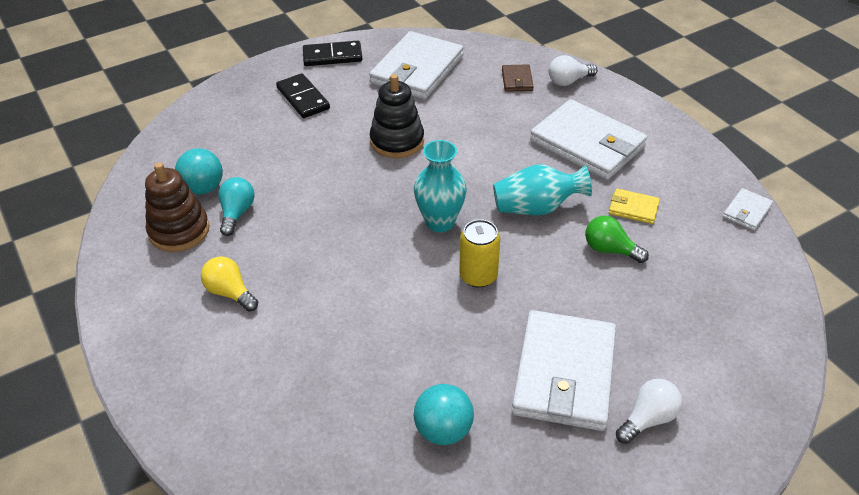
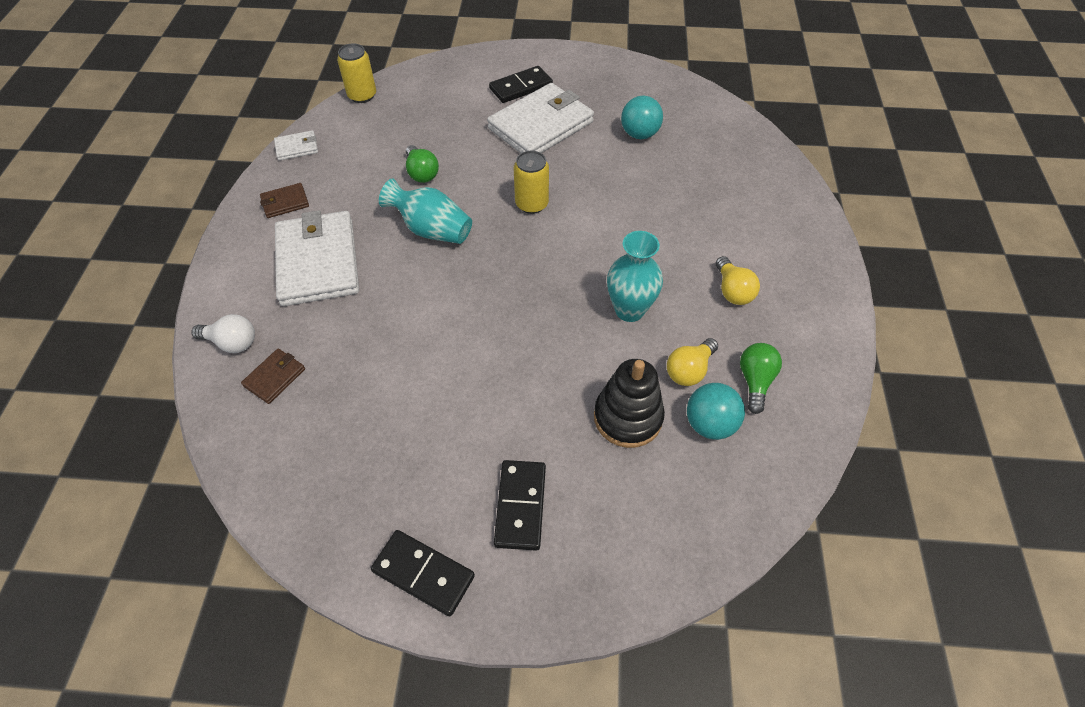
camera: 145 degrees left, 10 degrees up
brown stacking toy [145,162,209,252] -> green light bulb [740,343,782,414]
turquoise light bulb [218,177,255,236] -> yellow light bulb [667,338,718,386]
white wallet [369,31,463,99] -> none
black stacking toy [370,74,424,158] -> black stacking toy moved to [594,359,665,448]
turquoise vase [414,140,467,232] -> turquoise vase moved to [607,231,663,322]
yellow wallet [609,189,660,224] -> none
white light bulb [616,379,682,444] -> black domino [489,66,553,103]
none -> brown wallet [260,183,309,218]
none -> yellow can [337,43,376,103]

